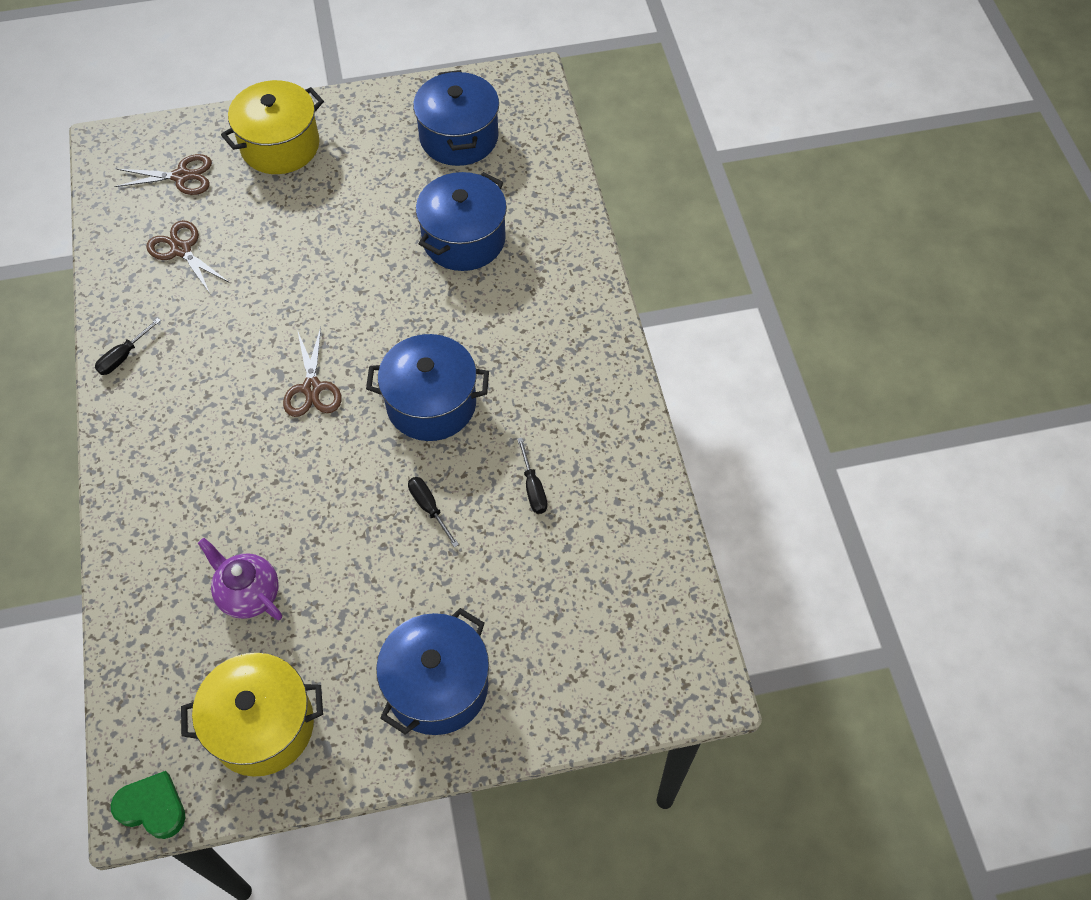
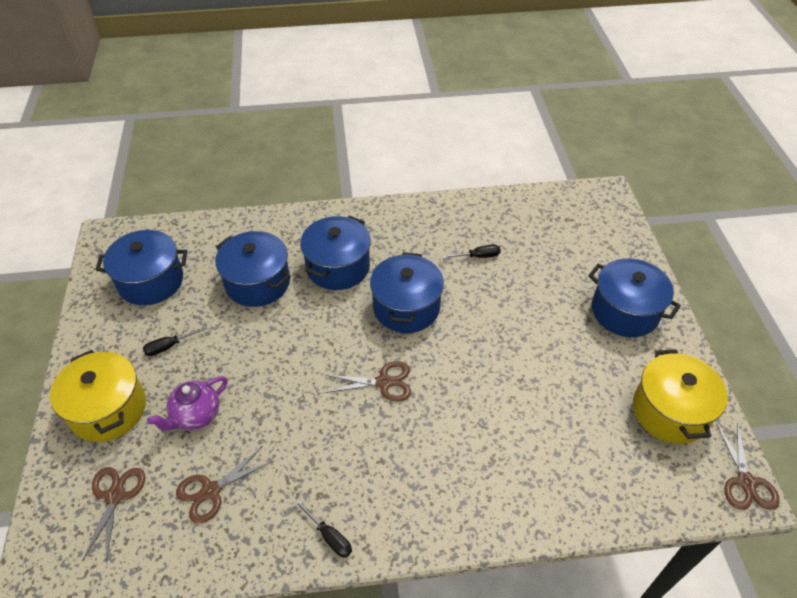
camera: 85 degrees left, 10 degrees down
green heart [111,771,185,839] -> brown scissors [716,423,779,510]
purple teapot [198,538,282,620] -> purple teapot moved to [147,376,228,430]
black screwdriver [408,477,459,547] -> black screwdriver moved to [143,326,208,356]
none -> blue pot [300,216,371,290]

